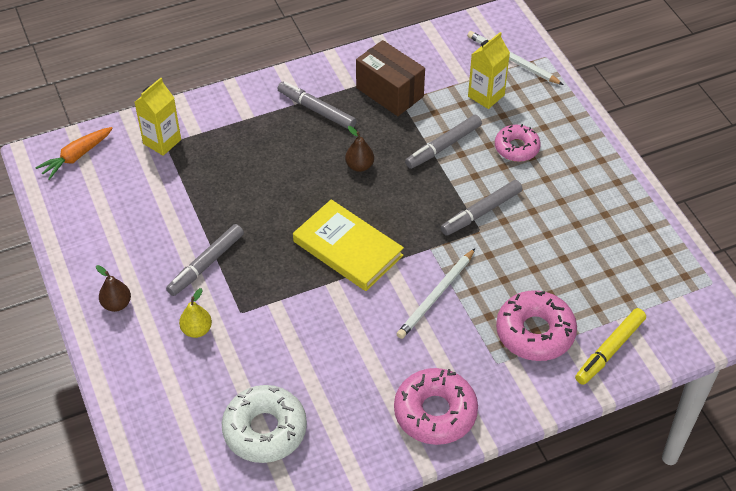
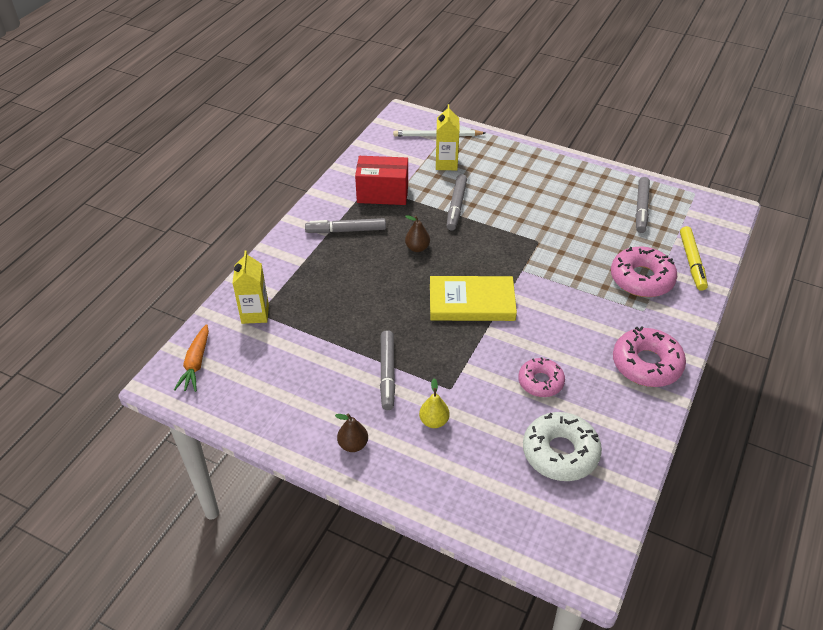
camera: 40 degrees left, 5 degrees down
brown box [356,40,425,116] -> red box [355,156,408,205]
white pencil [397,248,475,339] -> none
grey marker [441,180,522,236] -> grey marker moved to [636,177,650,233]
pink donut [495,124,541,162] -> pink donut moved to [518,357,565,397]

